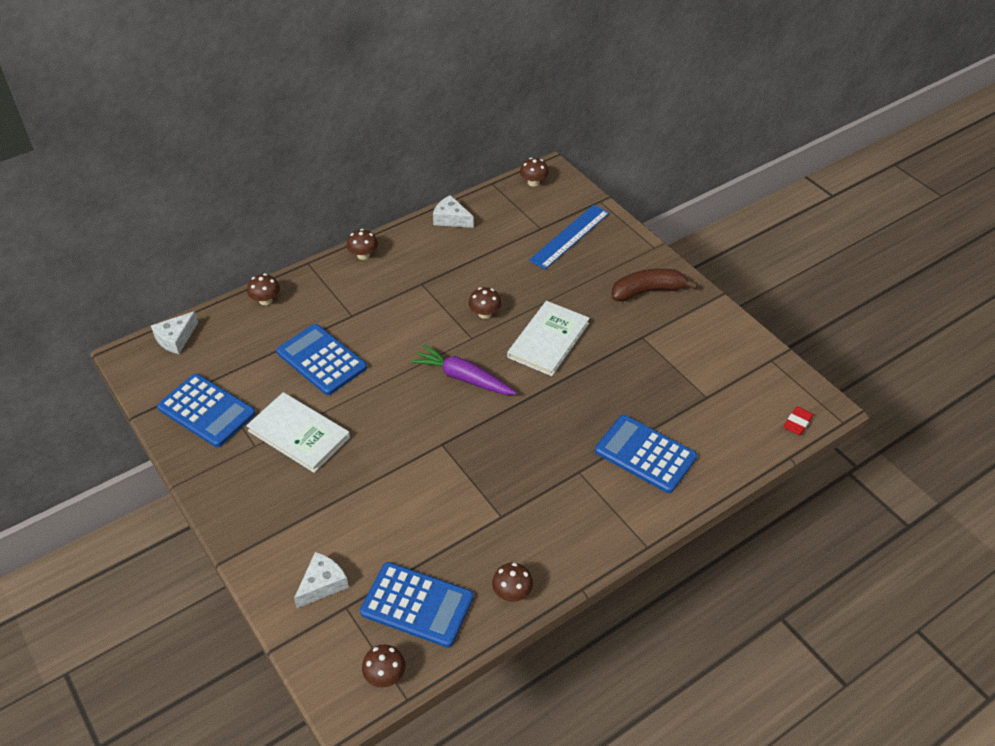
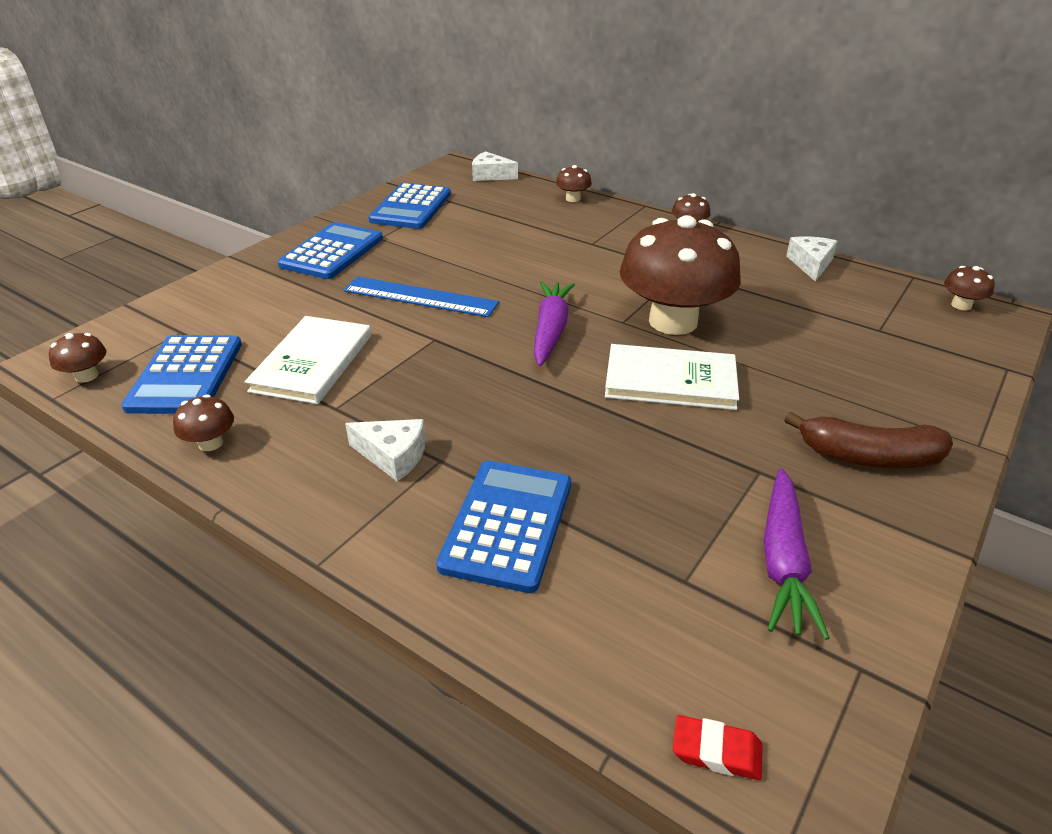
camera: 70 degrees right, 10 degrees down
white book [246,392,350,473] -> white book moved to [245,316,371,404]
blue calculator [276,324,367,395] -> blue calculator moved to [278,222,383,279]
white cheese [294,552,349,608] -> white cheese moved to [345,419,426,481]
brown mushroom [469,287,501,319] -> brown mushroom [620,215,741,335], size x2.50
blue ruler [529,205,610,270] -> blue ruler moved to [344,277,499,317]
brown banana [612,269,698,302] -> brown banana turned 135 degrees clockwise [784,411,953,469]
none -> purple carrot [763,468,830,640]

